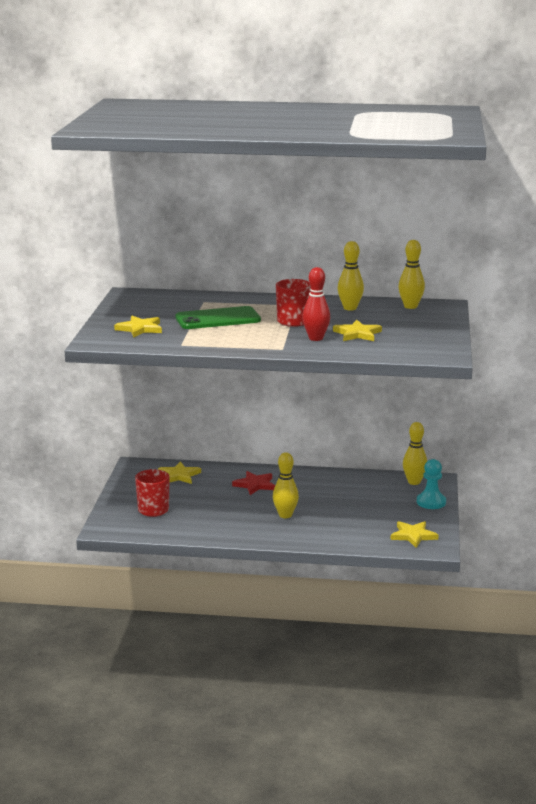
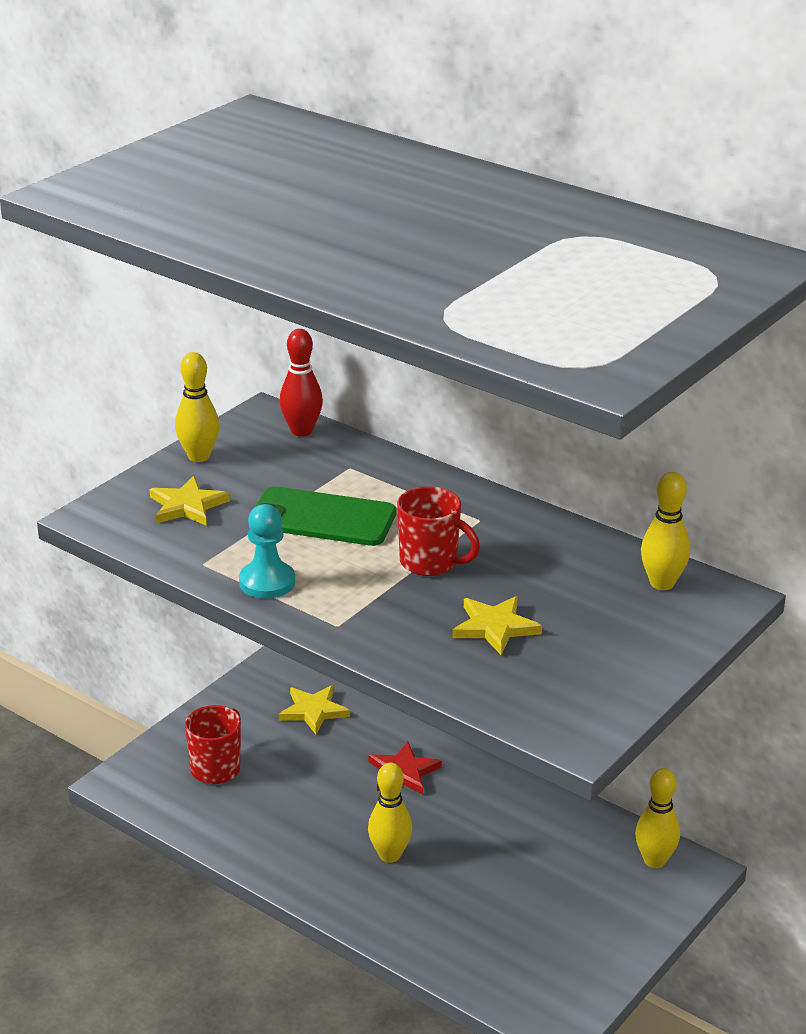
camera: 30 degrees right, 10 degrees up
red bowling pin [302,267,330,341] -> red bowling pin moved to [280,329,323,437]
yellow bowling pin [338,241,364,311] -> yellow bowling pin moved to [175,352,219,462]
yellow star [390,521,438,548] -> none
turquoise pawn [417,459,446,509] -> turquoise pawn moved to [239,504,295,599]

